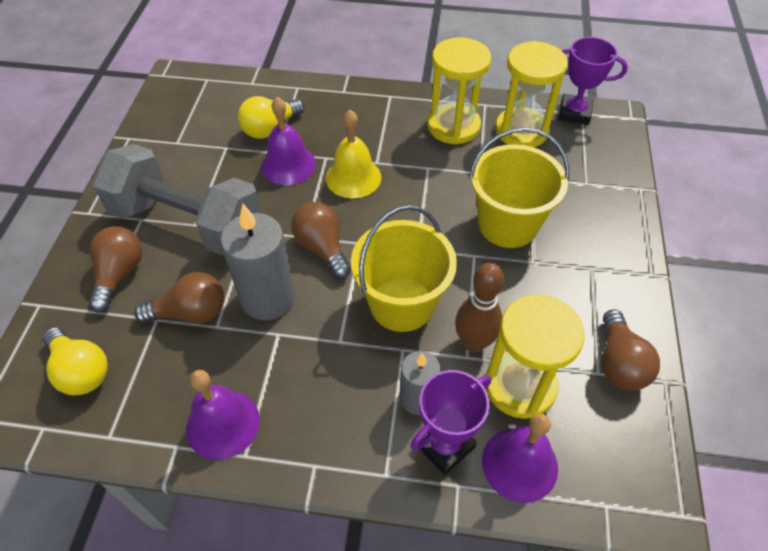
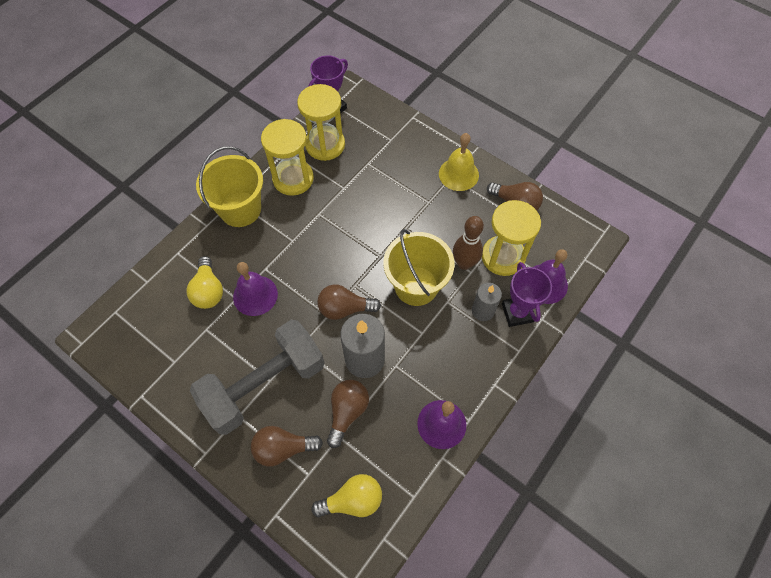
camera: 60 degrees left, 10 degrees up
brown light bulb [89,226,142,313] -> brown light bulb turned 45 degrees counterclockwise [251,426,323,466]
yellow bell [326,110,382,198] -> yellow bell moved to [439,133,479,191]
yellow bucket [469,127,569,248] -> yellow bucket moved to [196,146,263,227]

